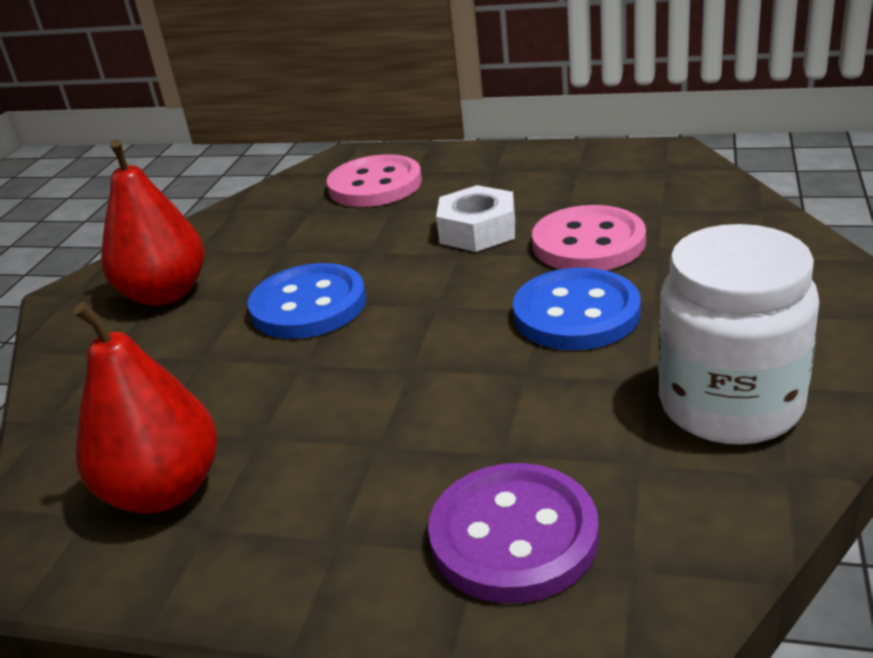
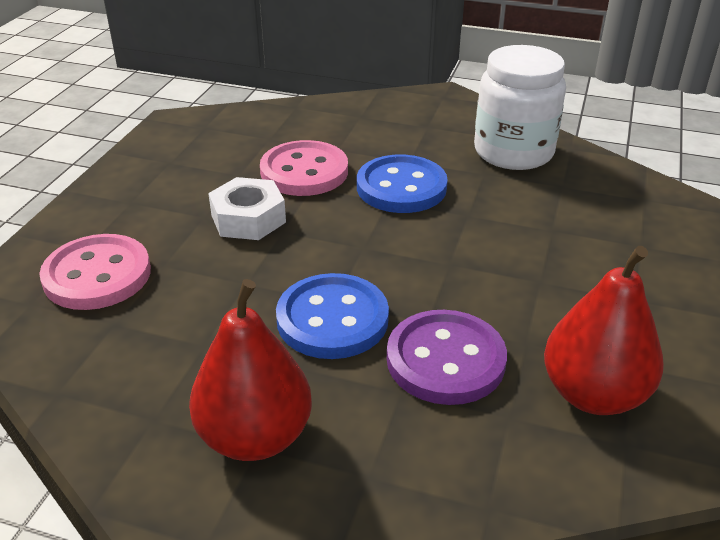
camera: 90 degrees left, 5 degrees up
purple button [428,463,599,603] -> purple button moved to [387,310,507,405]

